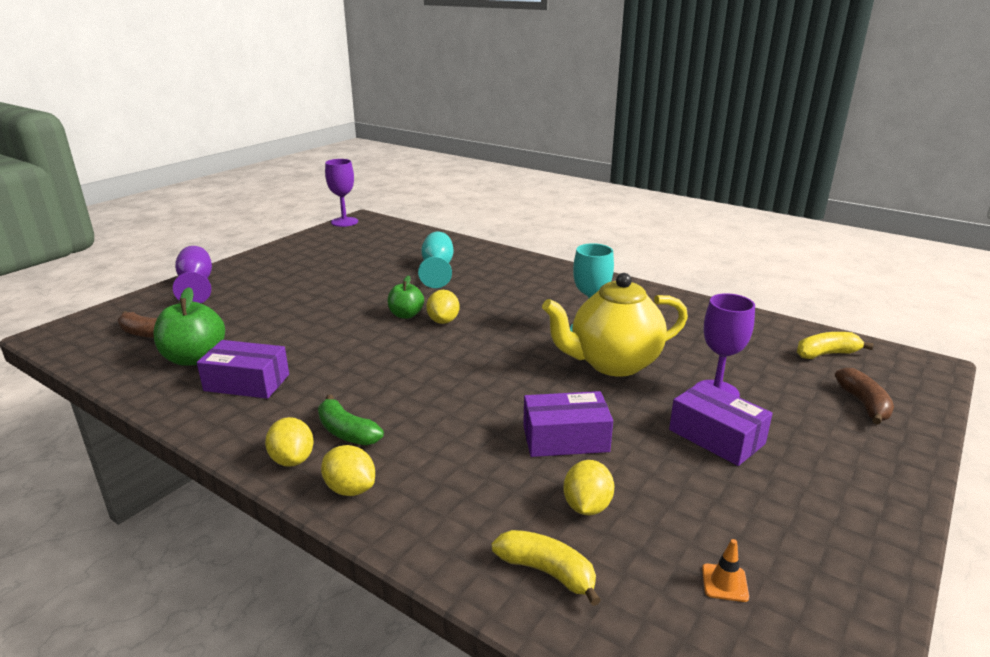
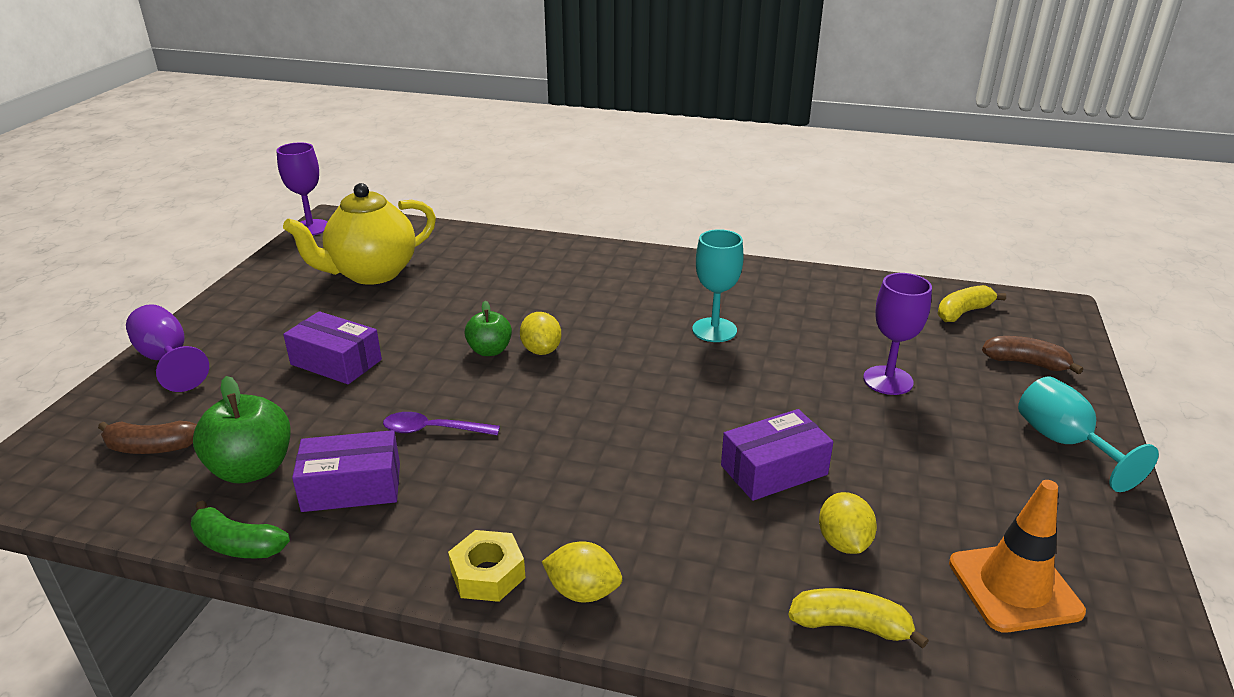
camera: 20 degrees left, 5 degrees up
yellow lemon [265,417,313,467] -> yellow nut [448,530,526,602]
green banana [318,394,384,445] -> green banana moved to [191,500,290,558]
turquoise goblet [418,232,453,288] -> turquoise goblet moved to [1018,377,1159,492]
yellow teapot [542,273,688,377] -> yellow teapot moved to [283,183,436,285]
purple box [669,381,773,466] -> purple box moved to [283,311,382,384]
orange traffic cone [702,539,749,602] -> orange traffic cone [949,480,1086,633], size x2.36
brown banana [835,368,894,425] -> brown banana turned 45 degrees counterclockwise [982,336,1083,374]
none -> purple spoon [383,412,500,436]

